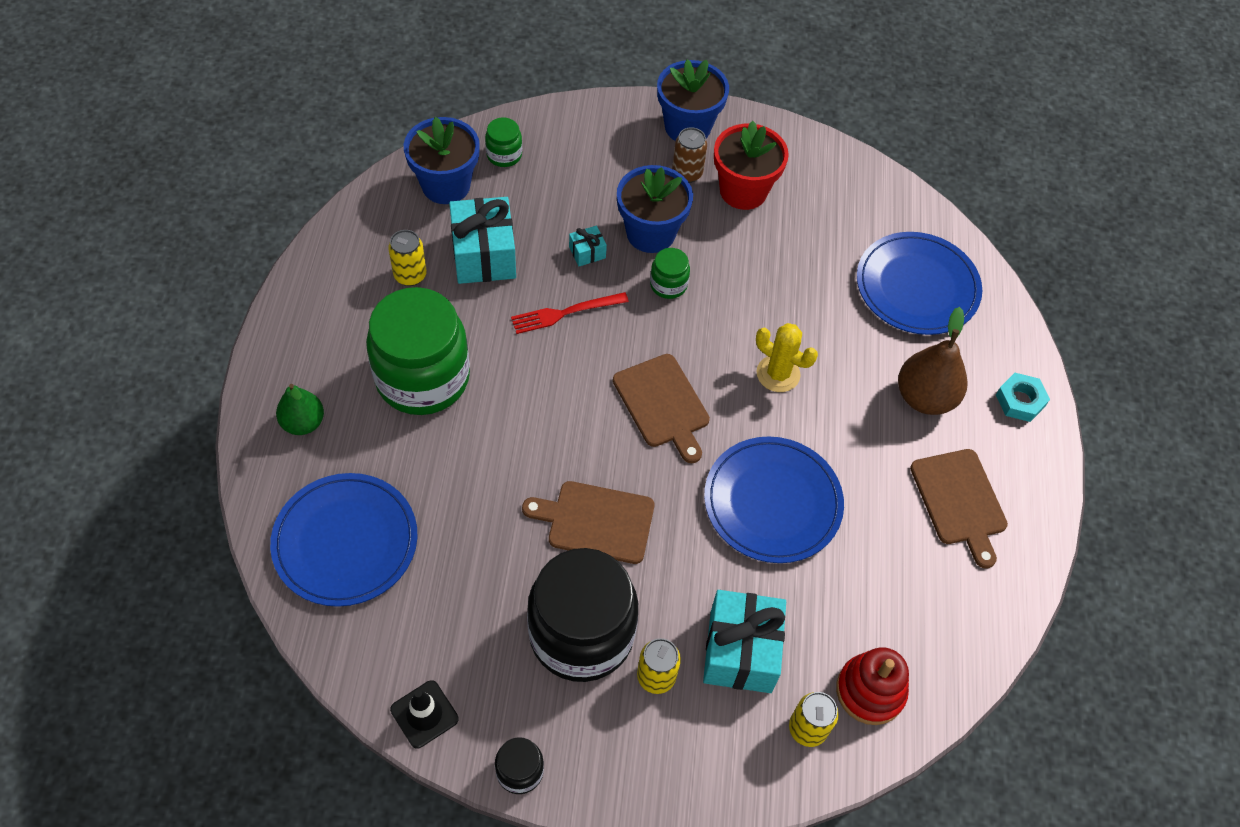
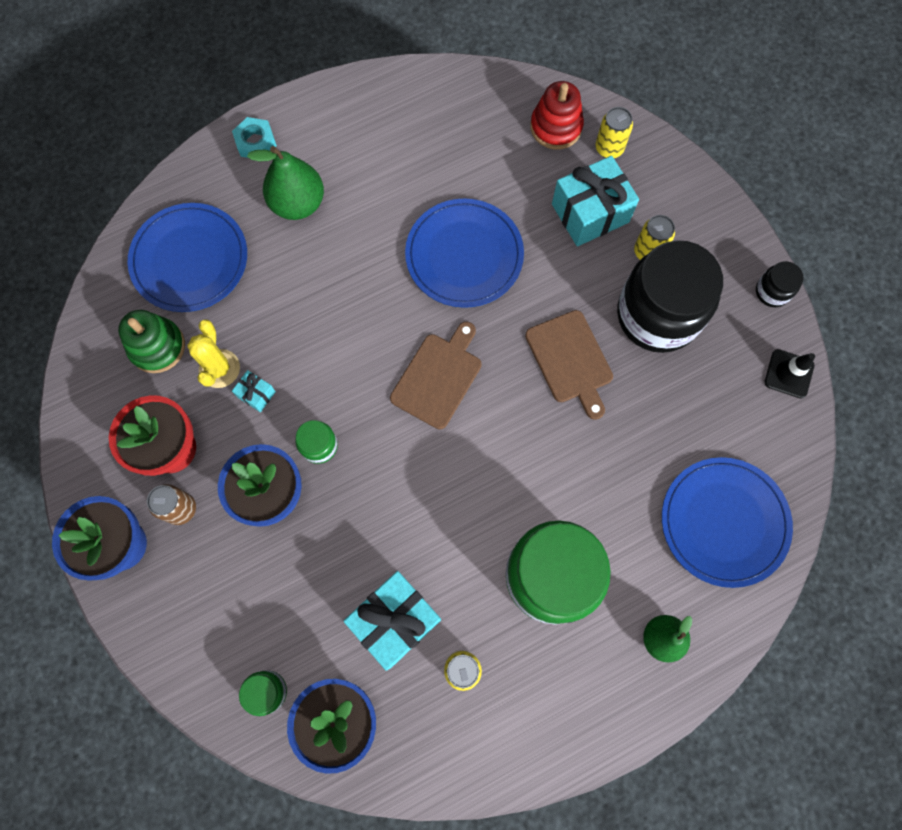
camera: 120 degrees left, 15 degrees up
red fork [511,292,629,334] -> none
turquoise gift [569,226,607,266] -> turquoise gift moved to [232,370,276,412]
yellow cactus [756,323,818,392] -> yellow cactus moved to [187,319,240,388]
brown pear [898,307,967,415] -> green pear [247,146,324,220]
brown cutting board [910,449,1008,569] -> none
none -> green stacking toy [118,310,185,373]

